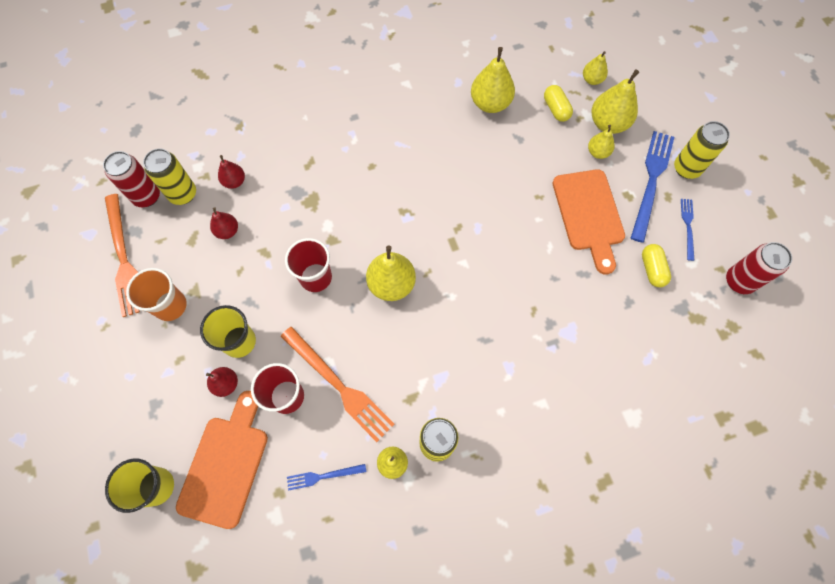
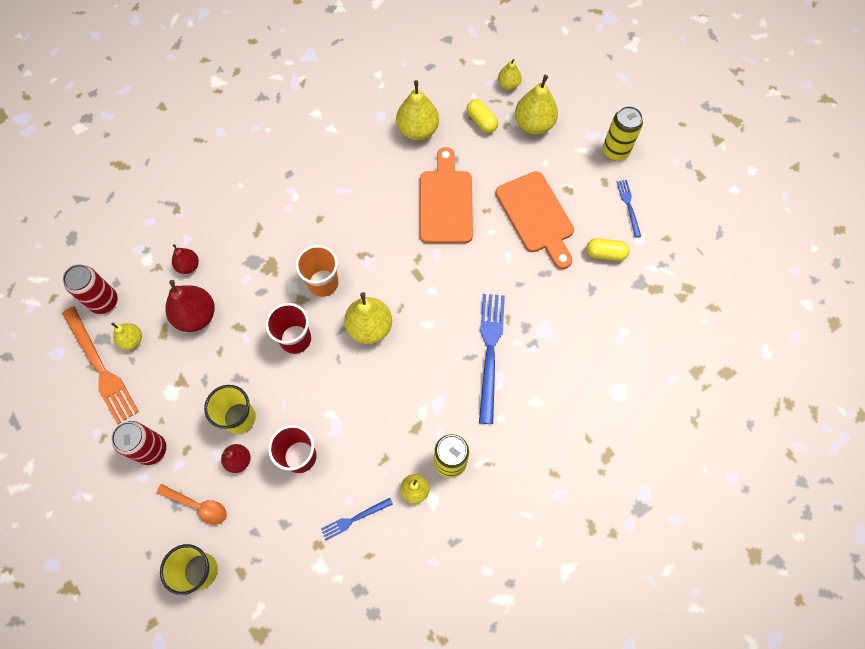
camera: 15 degrees left, 0 degrees up
orange cup [126,268,187,321] -> orange cup moved to [296,245,339,297]
yellow can [143,149,196,205] -> none
orange cutting board [176,391,268,529] -> orange cutting board moved to [420,147,473,243]
red pear [210,207,238,239] -> red pear [165,280,215,332], size x1.76
orange fork [281,327,394,442] -> none
yellow pear [588,125,615,159] -> yellow pear moved to [111,323,142,350]
blue fork [631,131,674,243] -> blue fork moved to [479,294,505,424]
yellow capsule [642,244,671,287] -> yellow capsule turned 60 degrees counterclockwise [586,238,630,261]
red can [726,242,792,294] -> red can moved to [111,421,166,465]
none -> orange spoon [156,484,227,525]

